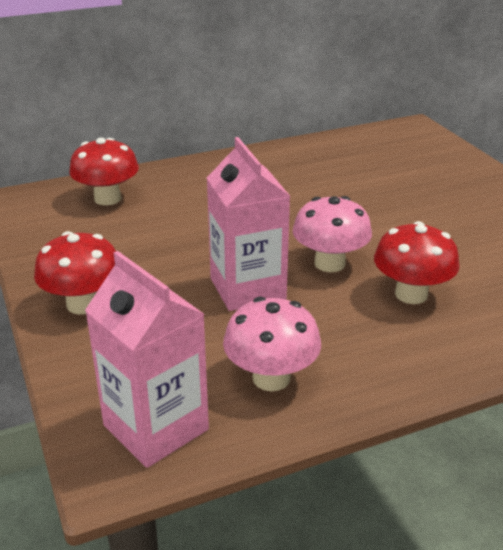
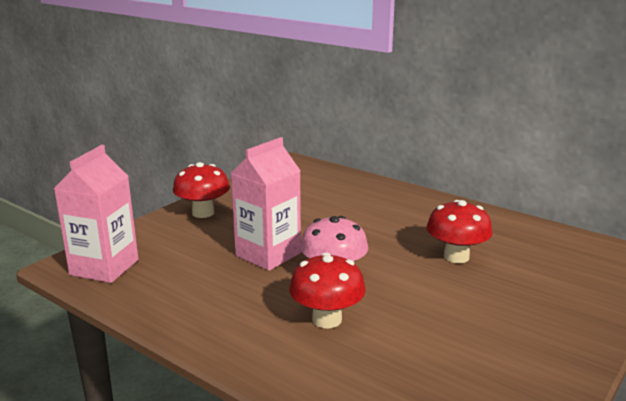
camera: 60 degrees right, 10 degrees down
red mushroom [69,138,139,205] -> red mushroom moved to [427,200,493,263]
pink mushroom [223,297,321,391] -> none

